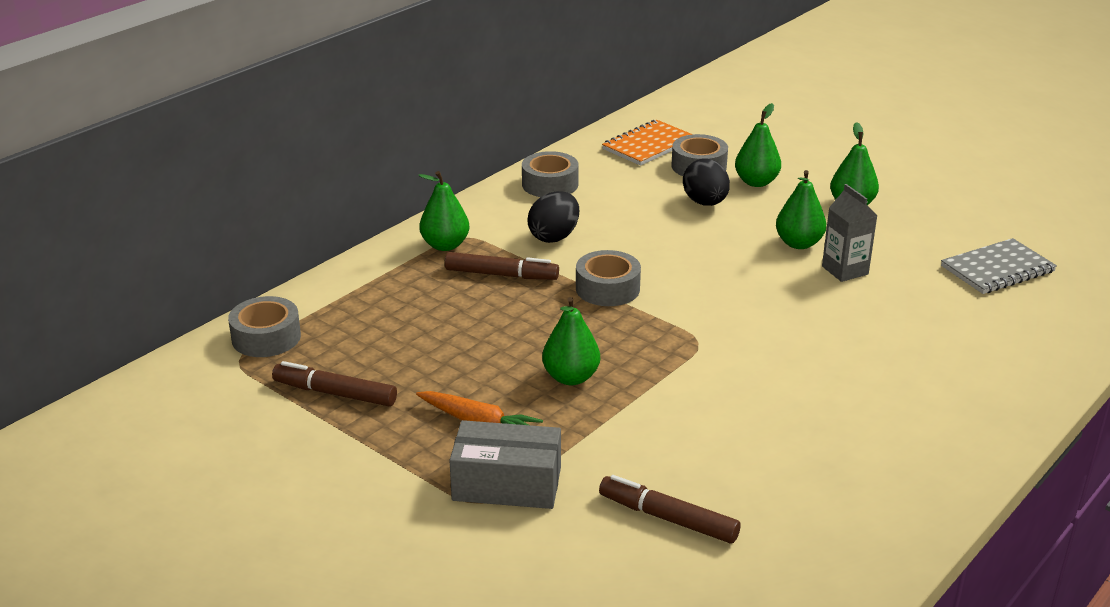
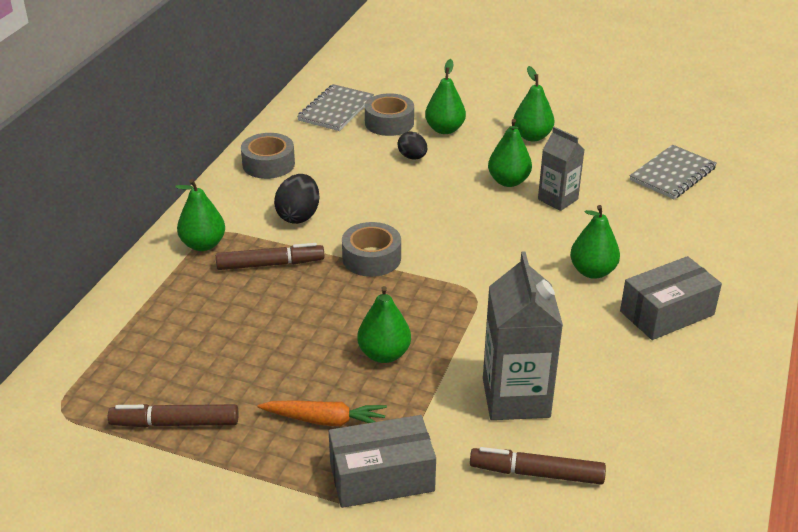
camera: 20 degrees left, 5 degrees up
grey tape [228,296,301,357] -> none
orange notebook [602,120,693,166] -> grey notebook [297,84,374,131]
black egg [683,159,730,206] -> black egg [398,131,427,159], size x0.67
none -> grey carton [483,251,563,420]
none -> green pear [570,205,620,279]
none -> grey box [620,256,722,340]

